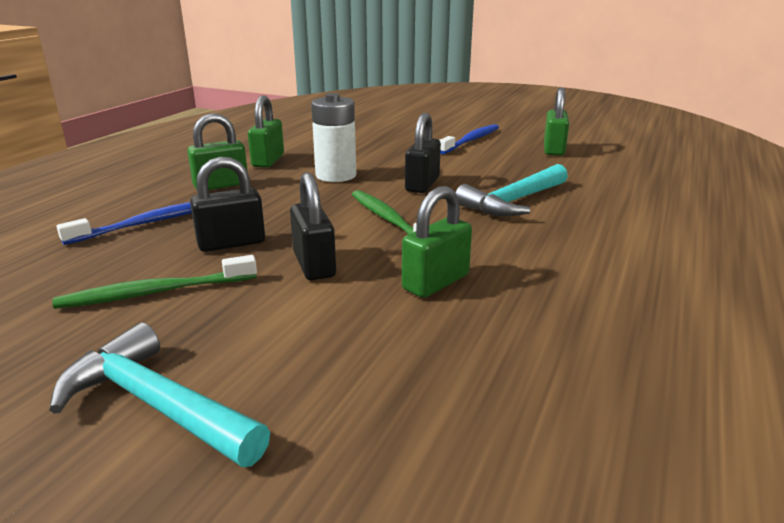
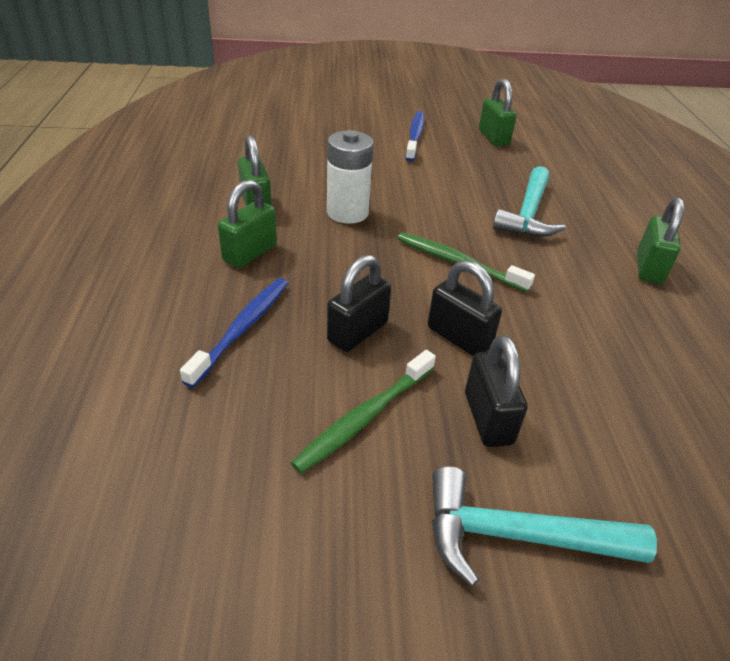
camera: 30 degrees left, 15 degrees up
green padlock [402,186,472,298] -> green padlock moved to [637,197,684,284]
black padlock [405,113,441,193] -> black padlock moved to [465,335,528,447]

